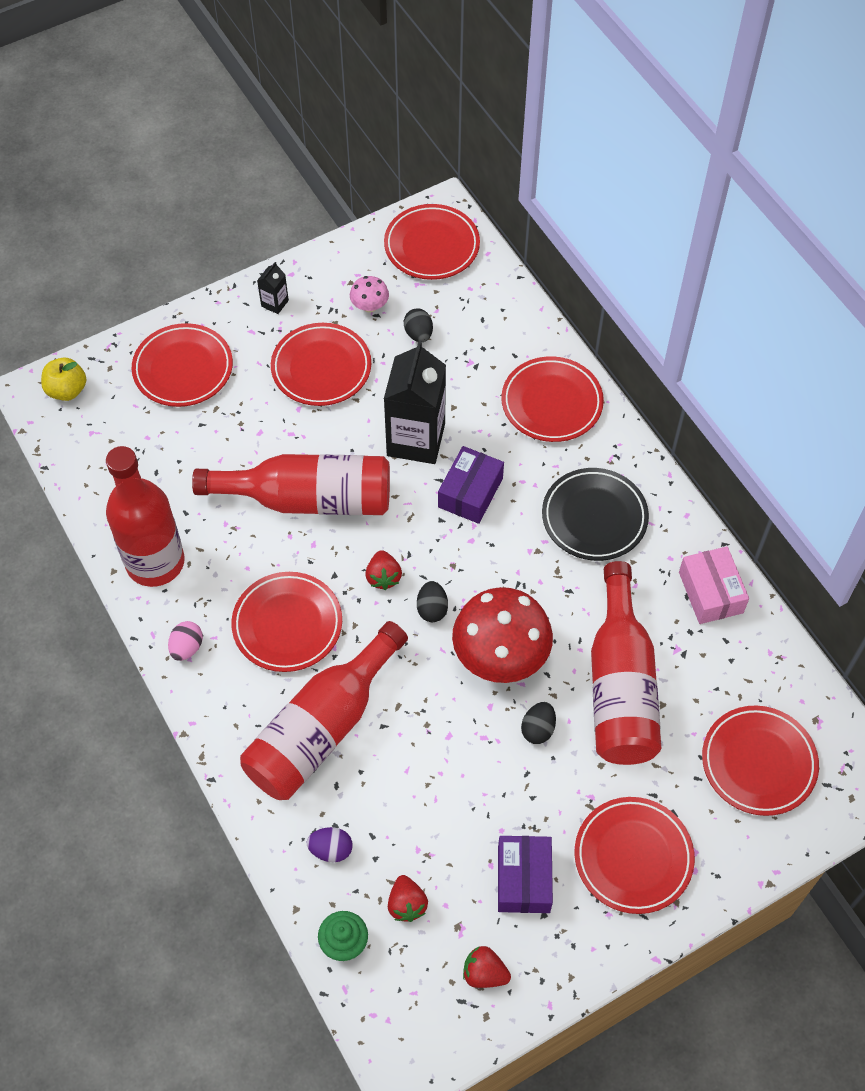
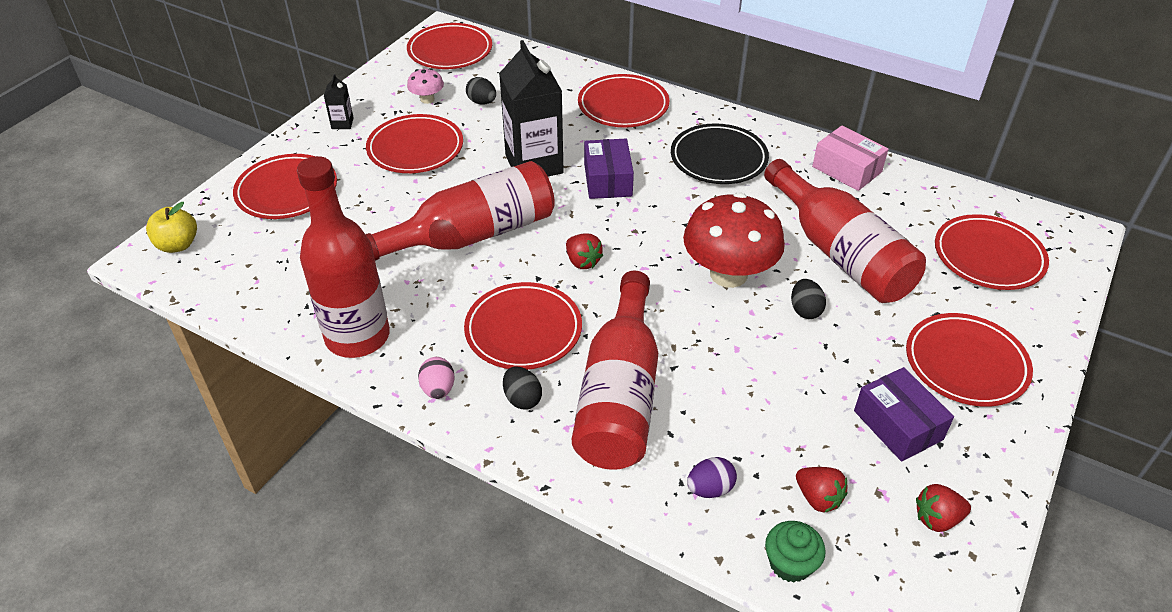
camera: 30 degrees left, 15 degrees down
black egg [417,581,448,622] -> black egg moved to [503,366,542,410]

